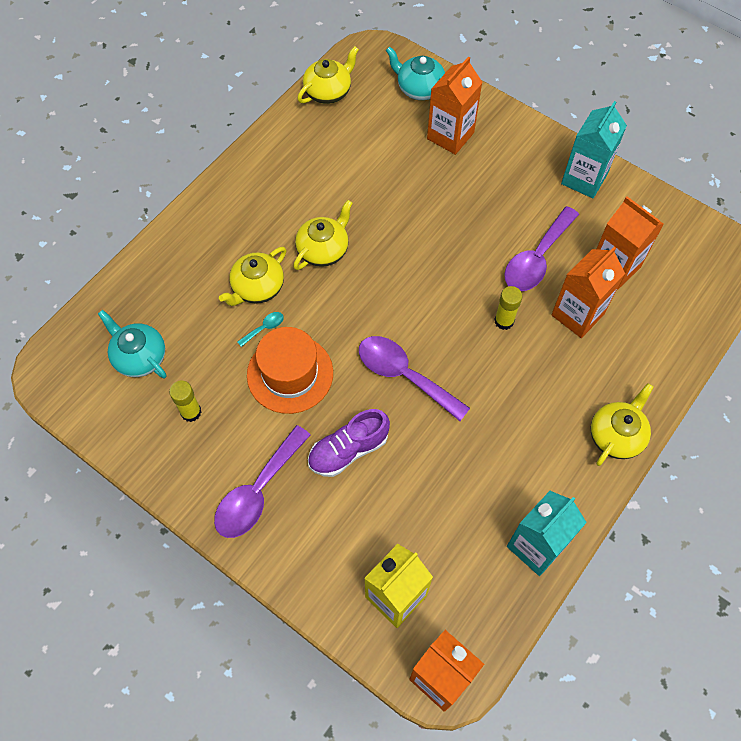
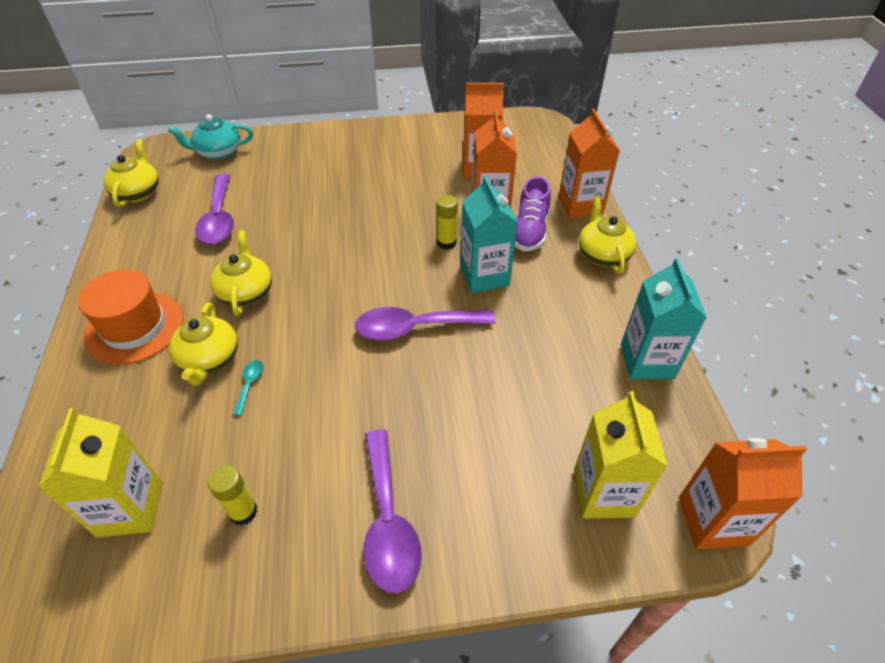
camera: 45 degrees left, 15 degrees down
turquoise teapot [98,310,167,379] -> yellow carton [38,408,163,538]
orange hat [247,327,333,414] -> orange hat moved to [78,269,183,365]
purple shoe [308,409,390,477] -> purple shoe moved to [515,176,551,251]
orange carton [427,56,483,155] -> orange carton moved to [559,108,620,218]
purple spoon [504,206,579,291] -> purple spoon moved to [195,173,234,245]
turquoise carton [561,101,627,198] -> turquoise carton moved to [461,175,518,293]

